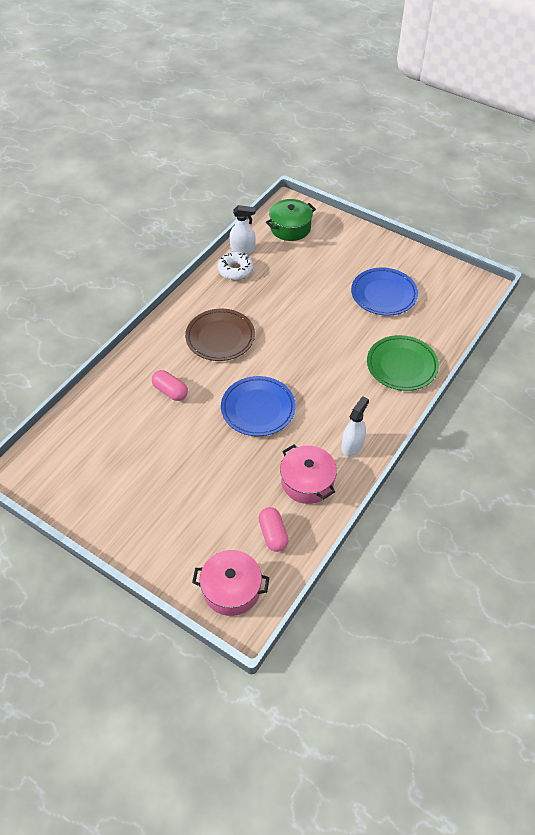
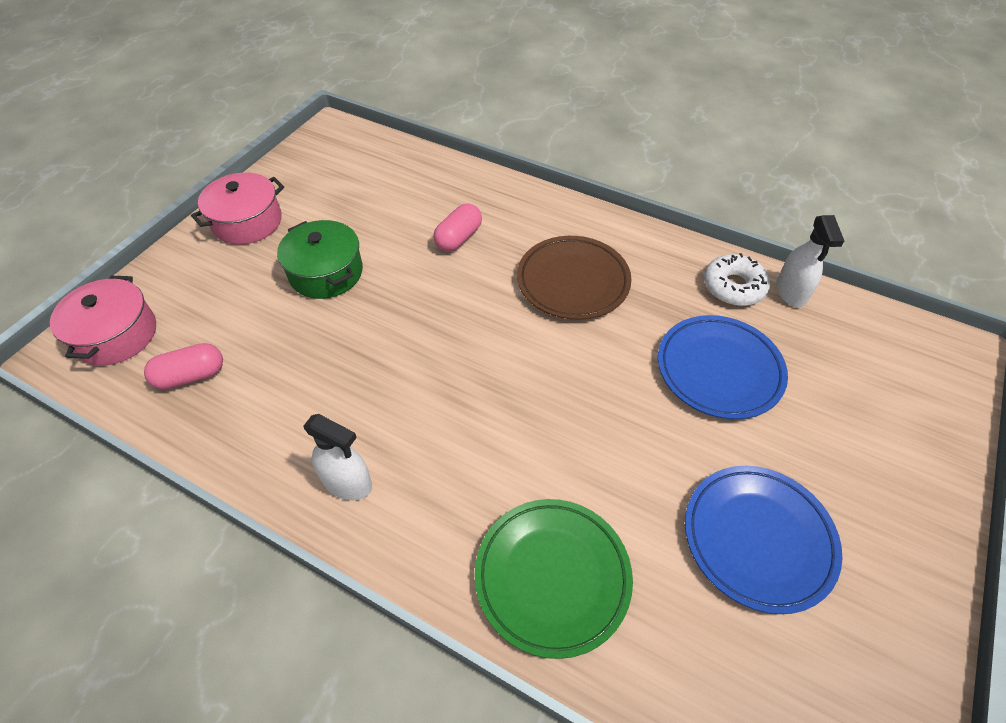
camera: 85 degrees right, 0 degrees up
blue plate [221,376,296,436] -> blue plate moved to [658,315,788,419]
green pot [266,199,316,241] -> green pot moved to [277,220,363,299]
pink pot [280,444,337,504] -> pink pot moved to [191,173,284,245]

